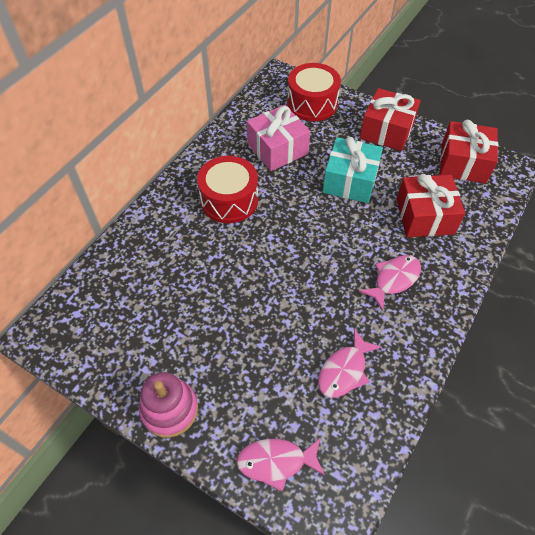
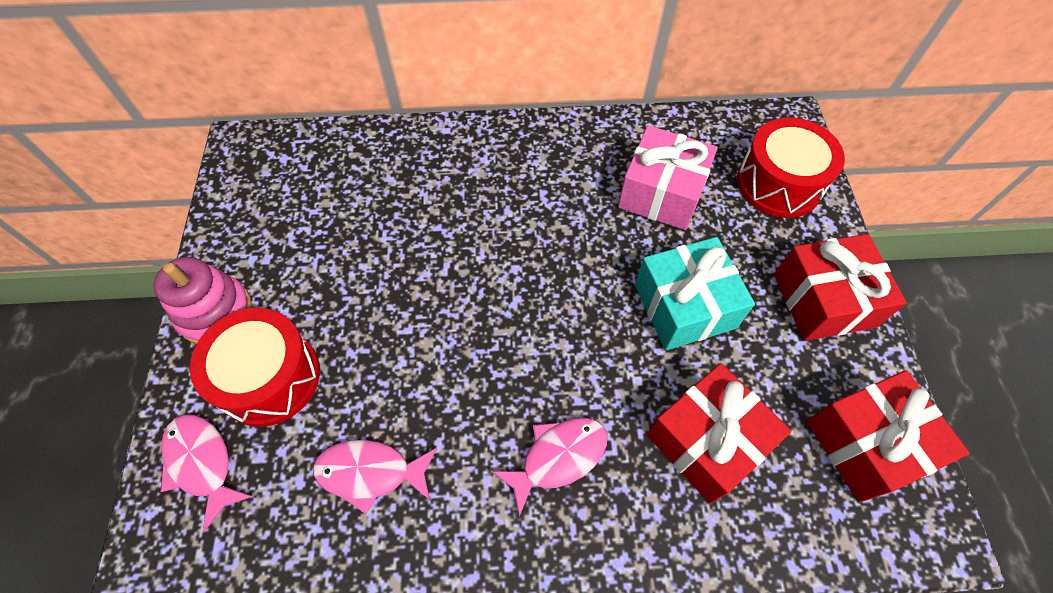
camera: 55 degrees right, 5 degrees up
red drum [197,156,258,223] -> red drum moved to [190,308,320,427]
pink fish [359,255,421,311] -> pink fish turned 45 degrees counterclockwise [491,418,607,517]

